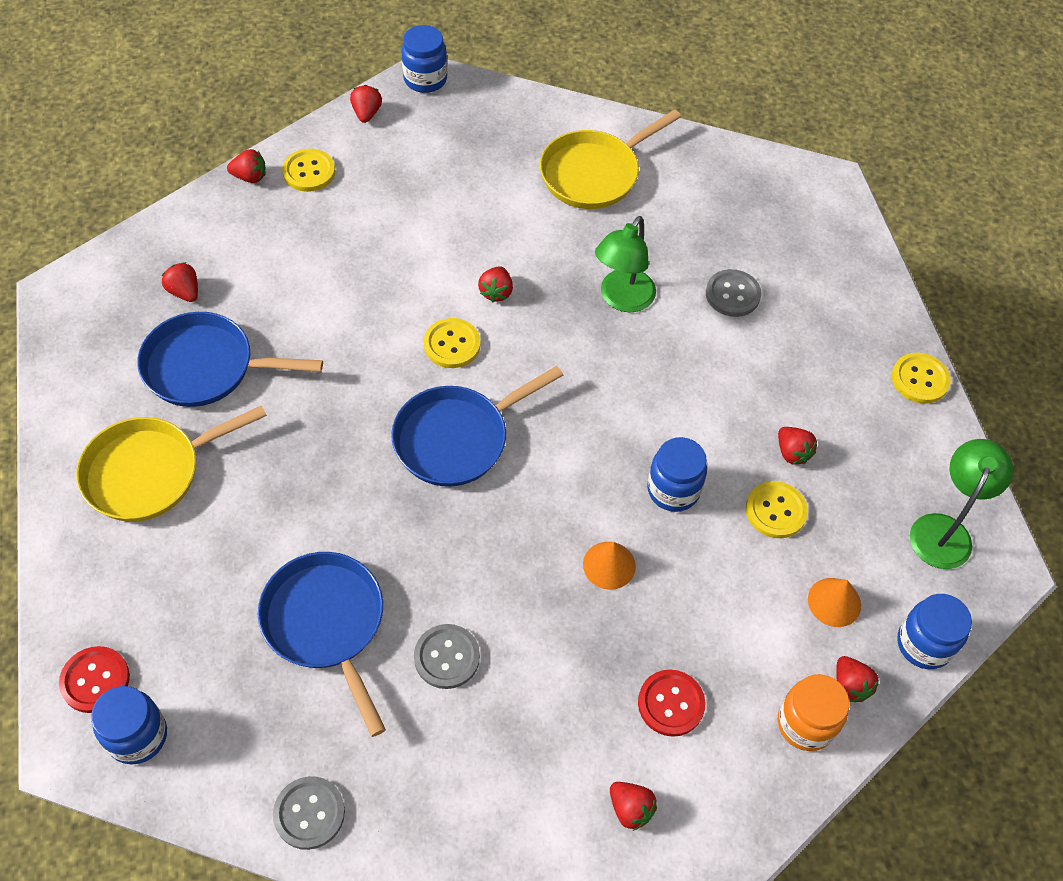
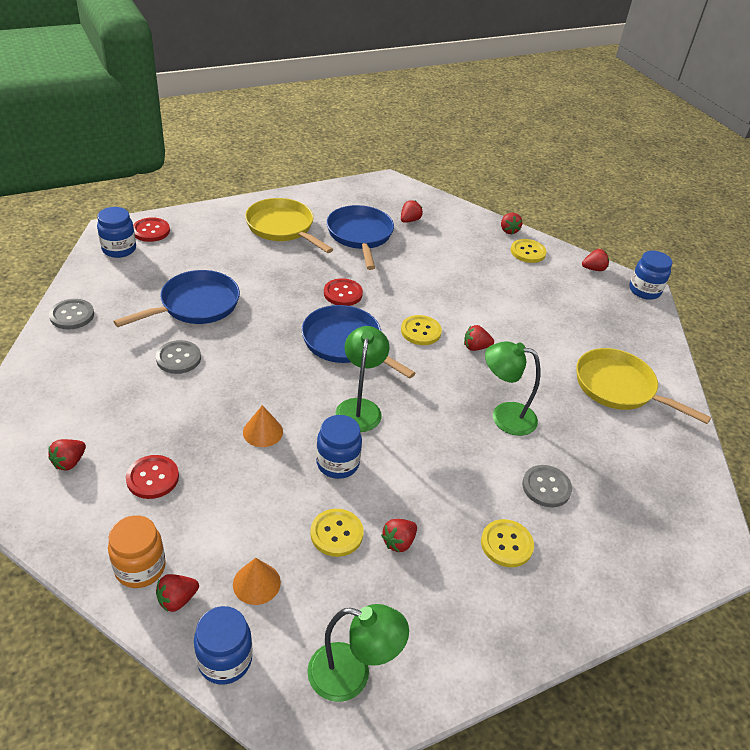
camera: 75 degrees right, 15 degrees down
yellow button [892,353,951,404] -> yellow button moved to [481,519,534,567]
none -> red button [324,278,363,306]
none -> green lamp [336,326,389,432]

